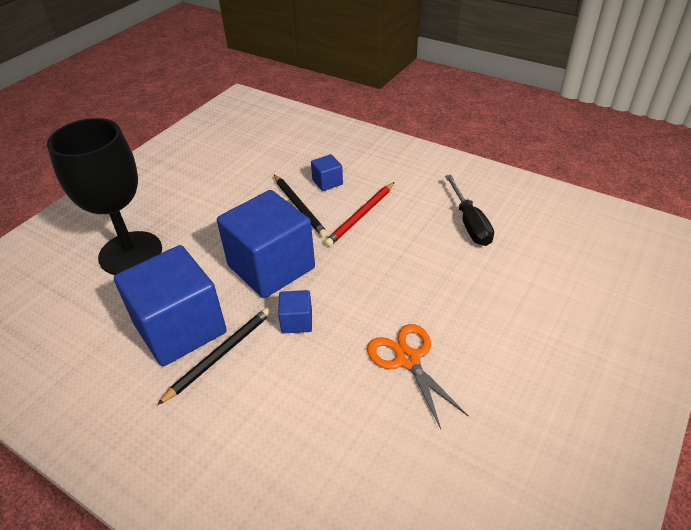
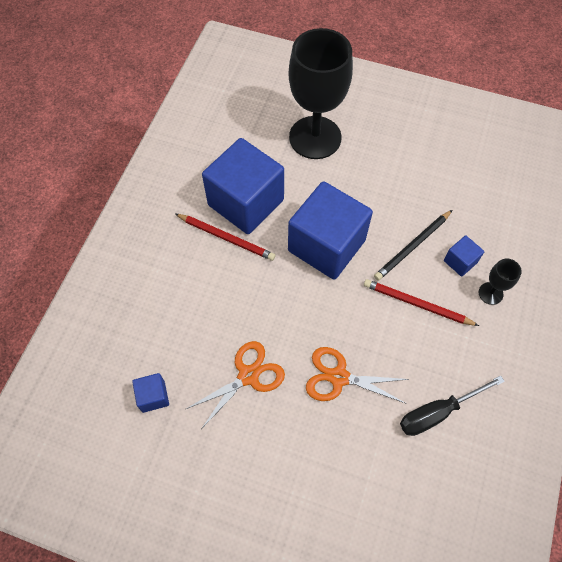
camera: 75 degrees right, 20 degrees up
black pencil [157,308,271,405] -> red pencil [176,214,276,261]
blue cube [278,290,312,334] -> blue cube moved to [132,373,169,413]
none -> orange scissors [306,347,409,403]
none -> black goblet [479,259,522,305]

